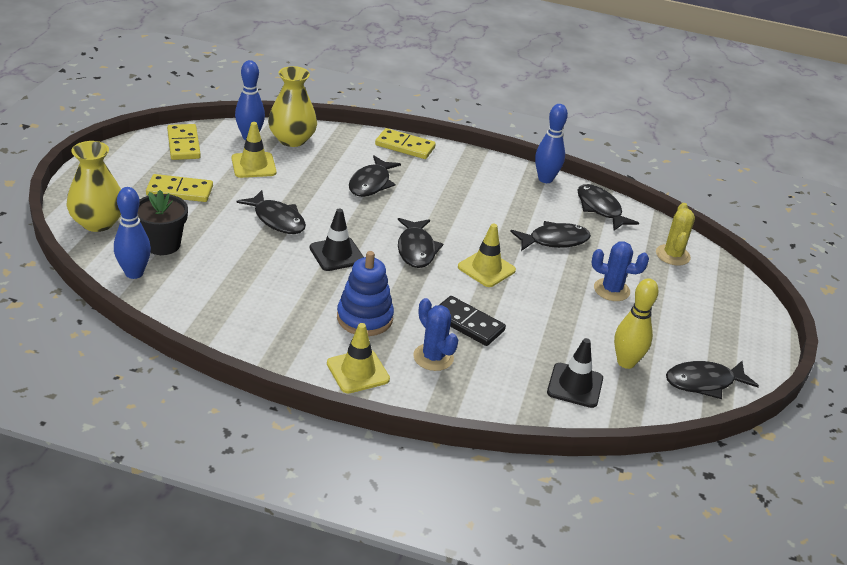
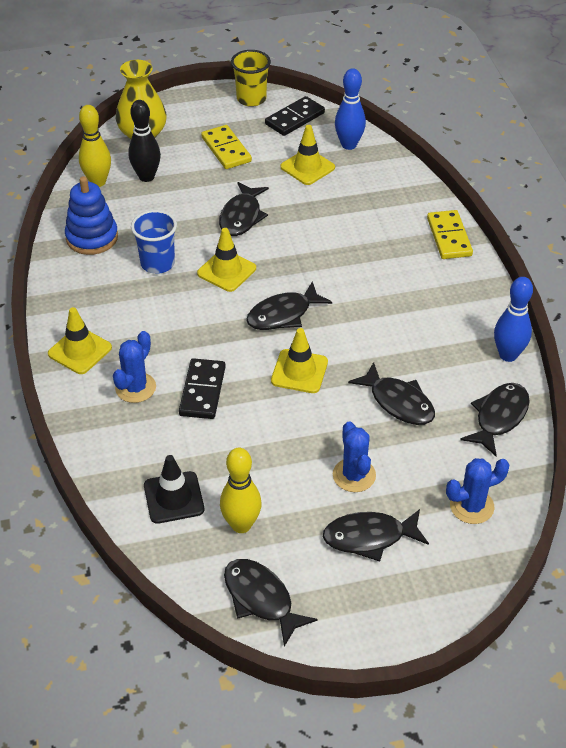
camera: 65 degrees right, 10 degrees up
blue bowling pin [114,187,151,279] -> yellow bowling pin [79,105,111,187]
black flower pot [138,190,188,255] -> black bowling pin [128,100,161,182]
yellow domino [167,124,201,160] -> black domino [265,96,325,136]
yellow vase [268,66,317,147] -> none
black traffic cone [310,208,363,271] -> yellow traffic cone [197,228,256,292]
blue stacking toy [337,251,394,336] -> blue stacking toy moved to [65,176,118,255]
black fish [349,155,401,197] -> black fish moved to [323,509,429,561]
yellow cactus [656,203,695,266] -> blue cactus [446,458,509,524]
none -> blue cup [131,210,177,274]
none -> yellow cup [231,50,271,107]

